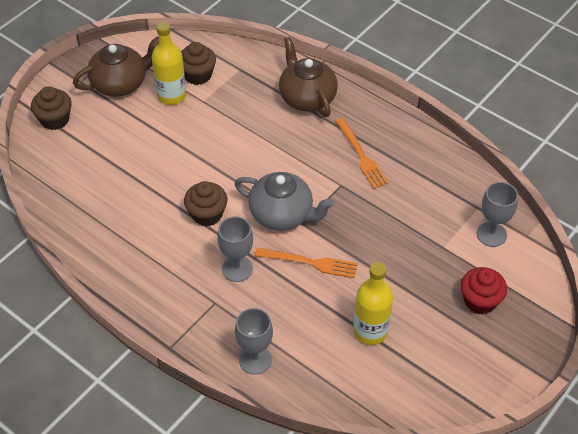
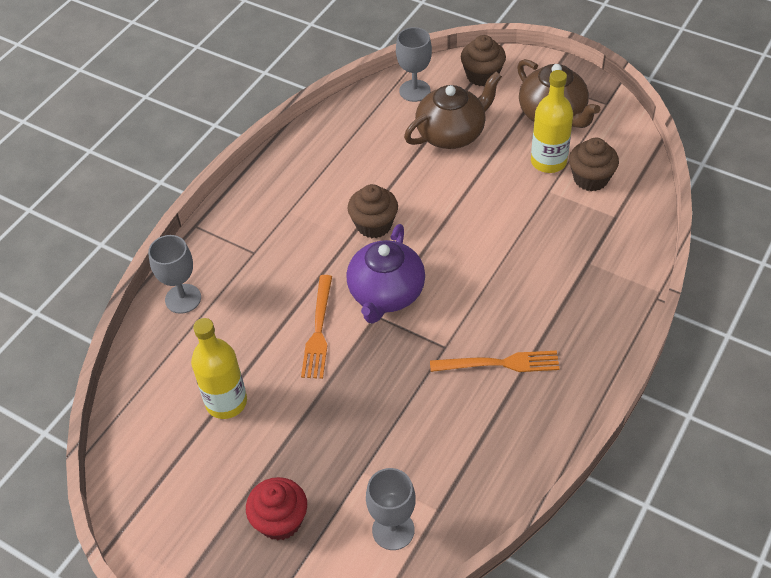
camera: 85 degrees right, 0 degrees up
grey goblet [217,216,253,282] -> grey goblet moved to [396,27,432,102]
grey teapot [235,172,334,231] -> purple teapot [347,224,425,324]
brown teapot [279,36,338,117] -> brown teapot moved to [404,72,502,149]
orange fork [335,118,389,189] -> orange fork turned 150 degrees counterclockwise [430,351,560,372]

